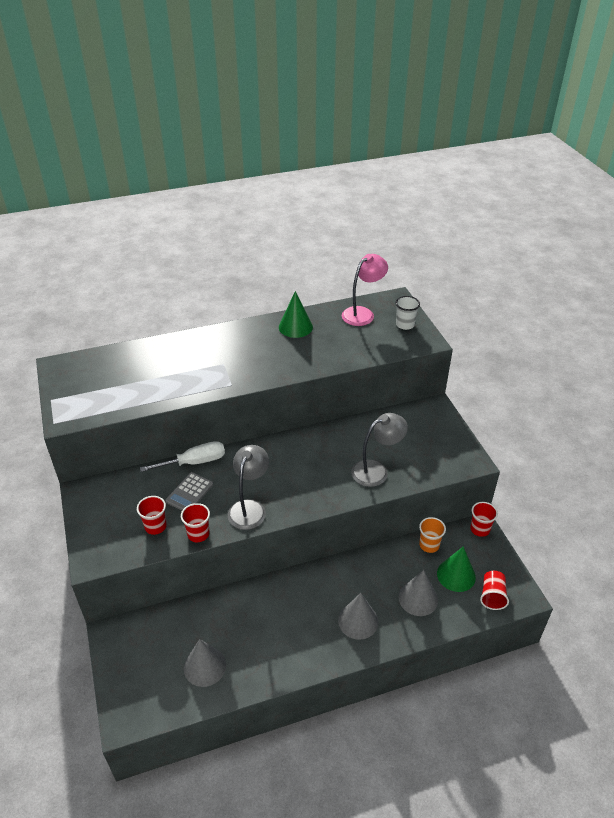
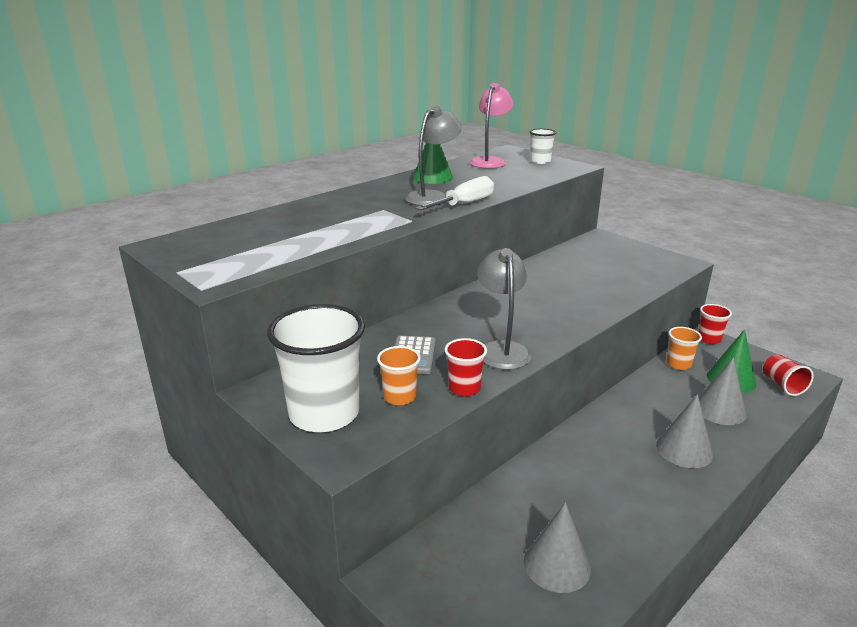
camera: 25 degrees left, 15 degrees down
red cup [137,496,167,535] -> orange cup [377,346,421,405]
white screwdriver [140,441,225,472] -> white screwdriver moved to [415,176,494,210]
grey lamp [351,413,408,487] -> grey lamp moved to [405,106,462,206]
none -> white cup [267,304,365,432]

